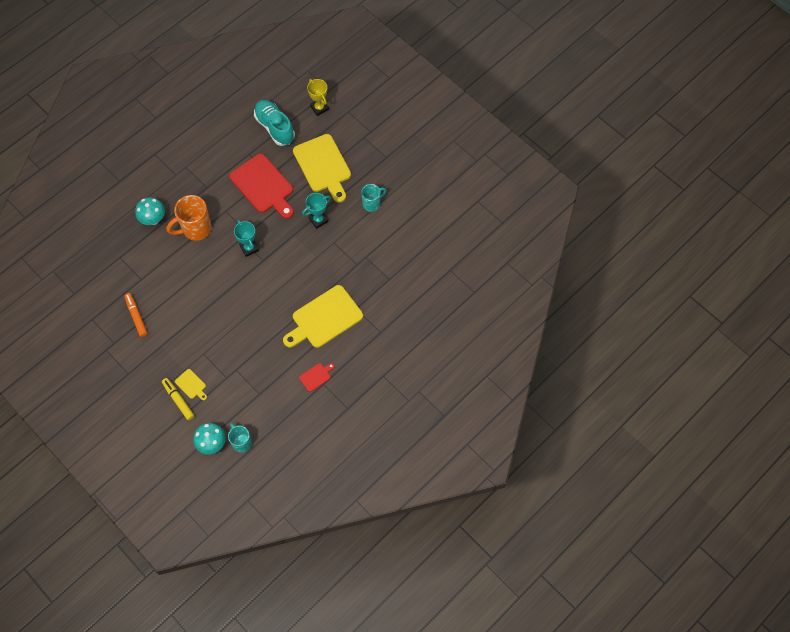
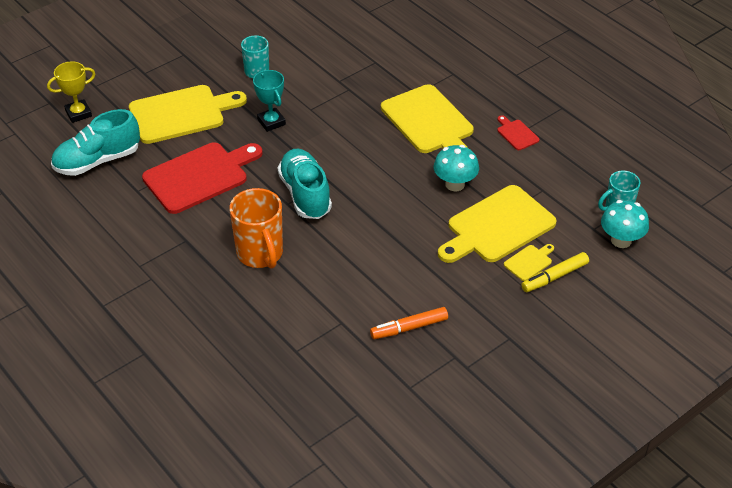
camera: 85 degrees left, 20 degrees down
turquoise mushroom [135,197,165,225] -> turquoise mushroom moved to [434,145,479,191]
turquoise trophy [234,220,259,257] -> turquoise shoe [278,149,332,219]
none -> yellow cutting board [438,185,557,263]

